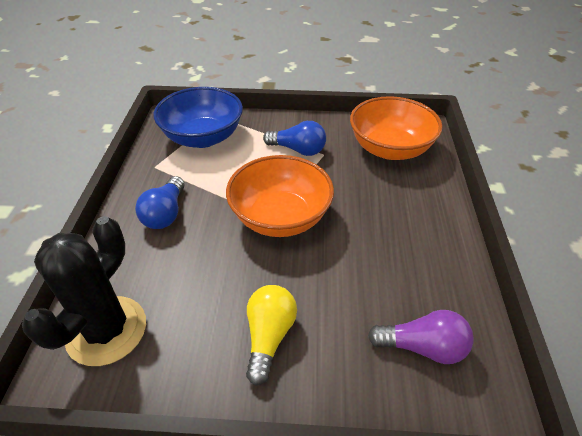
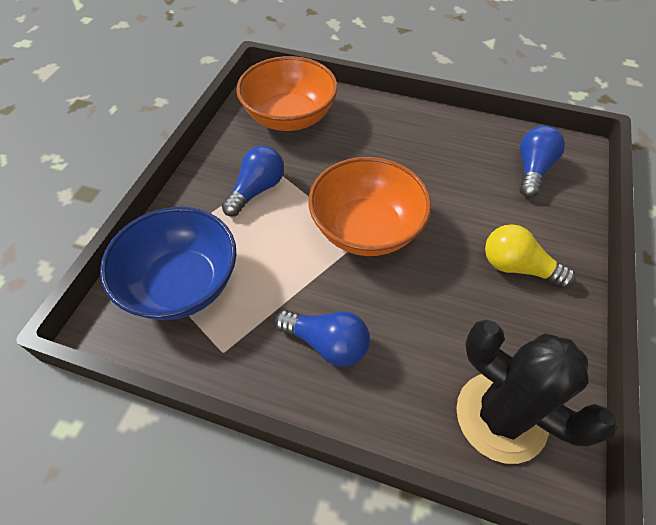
camera: 75 degrees left, 10 degrees up
purple light bulb [368,310,473,364] -> blue light bulb [520,126,565,197]

